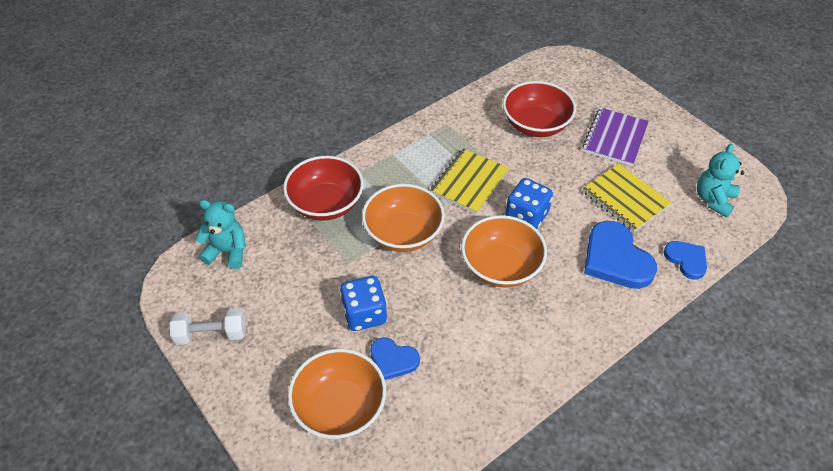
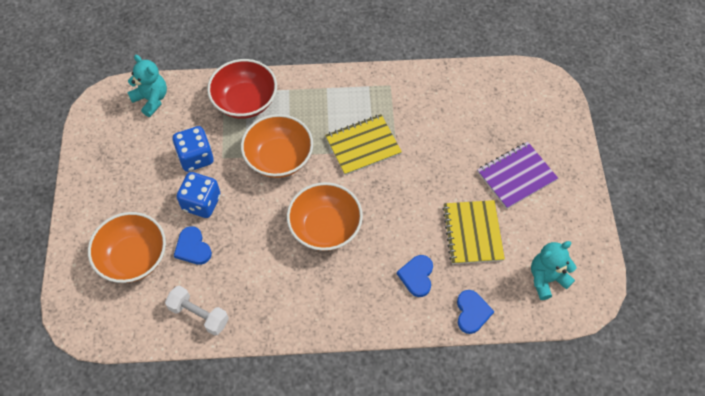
camera: 35 degrees right, 10 degrees up
white dumbbell [170,308,246,345] -> white dumbbell moved to [165,286,229,336]
red bowl [503,81,576,137] -> none
blue dice [505,178,553,229] -> blue dice moved to [172,126,214,172]
blue heart [584,221,657,289] -> blue heart [397,255,433,297], size x0.58

